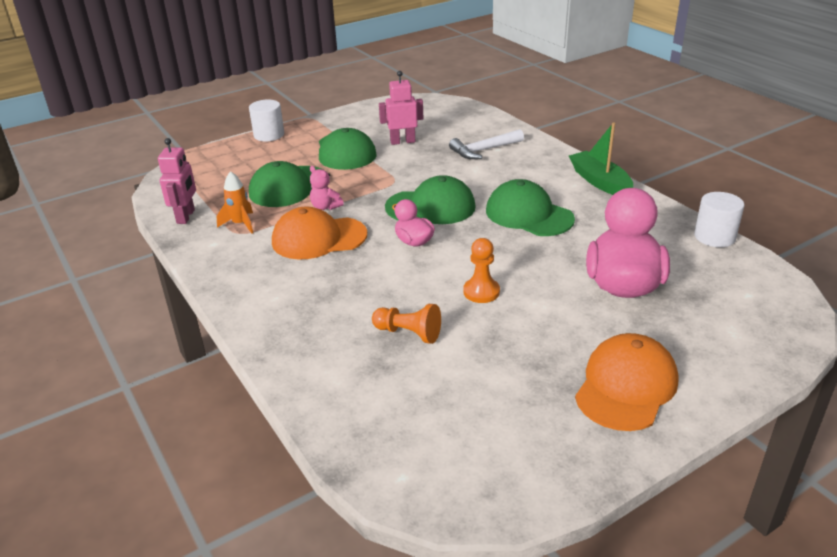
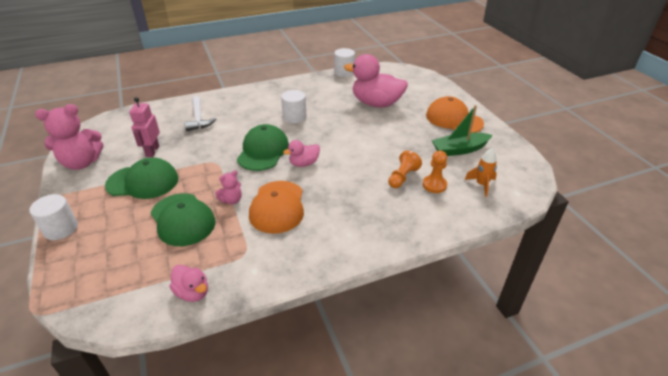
camera: 80 degrees left, 5 degrees up
pink robot [158,138,196,224] -> pink duck [169,265,208,302]
orange rocket [217,171,253,234] -> orange rocket moved to [465,148,497,197]
orange pawn [463,238,500,303] -> orange pawn moved to [423,150,447,193]
green cap [486,179,575,236] -> white cylinder [281,90,306,123]
green boat [569,122,633,195] -> green boat moved to [432,105,493,156]
none -> pink teddy bear [35,104,103,170]

